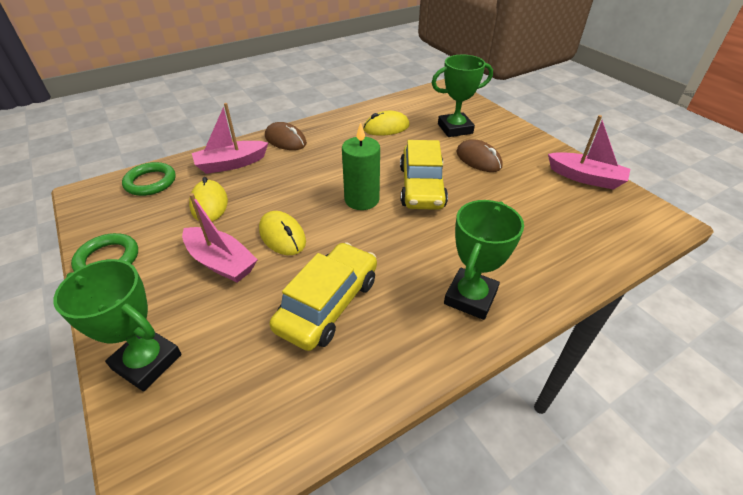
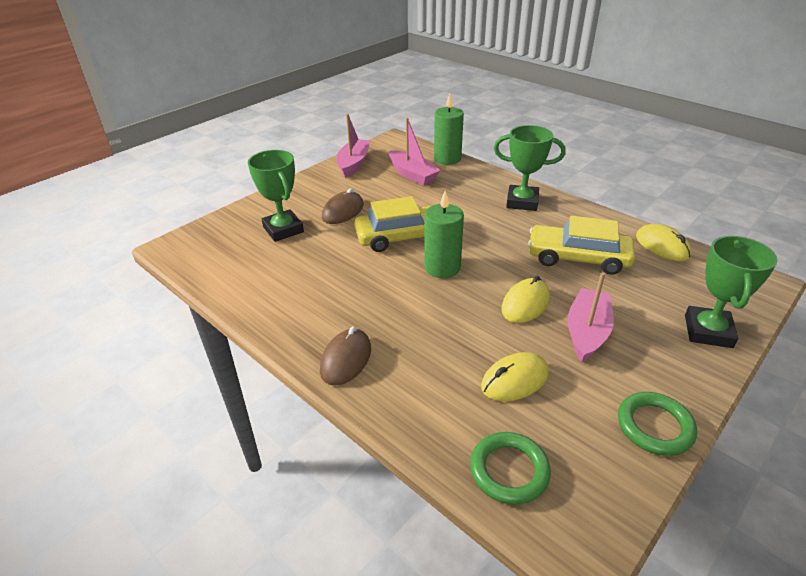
camera: 105 degrees left, 5 degrees down
pink boat [192,103,268,174] -> pink boat moved to [389,118,441,186]
yellow mouse [363,111,410,136] -> yellow mouse moved to [636,224,692,261]
none -> green candle [434,94,464,165]

